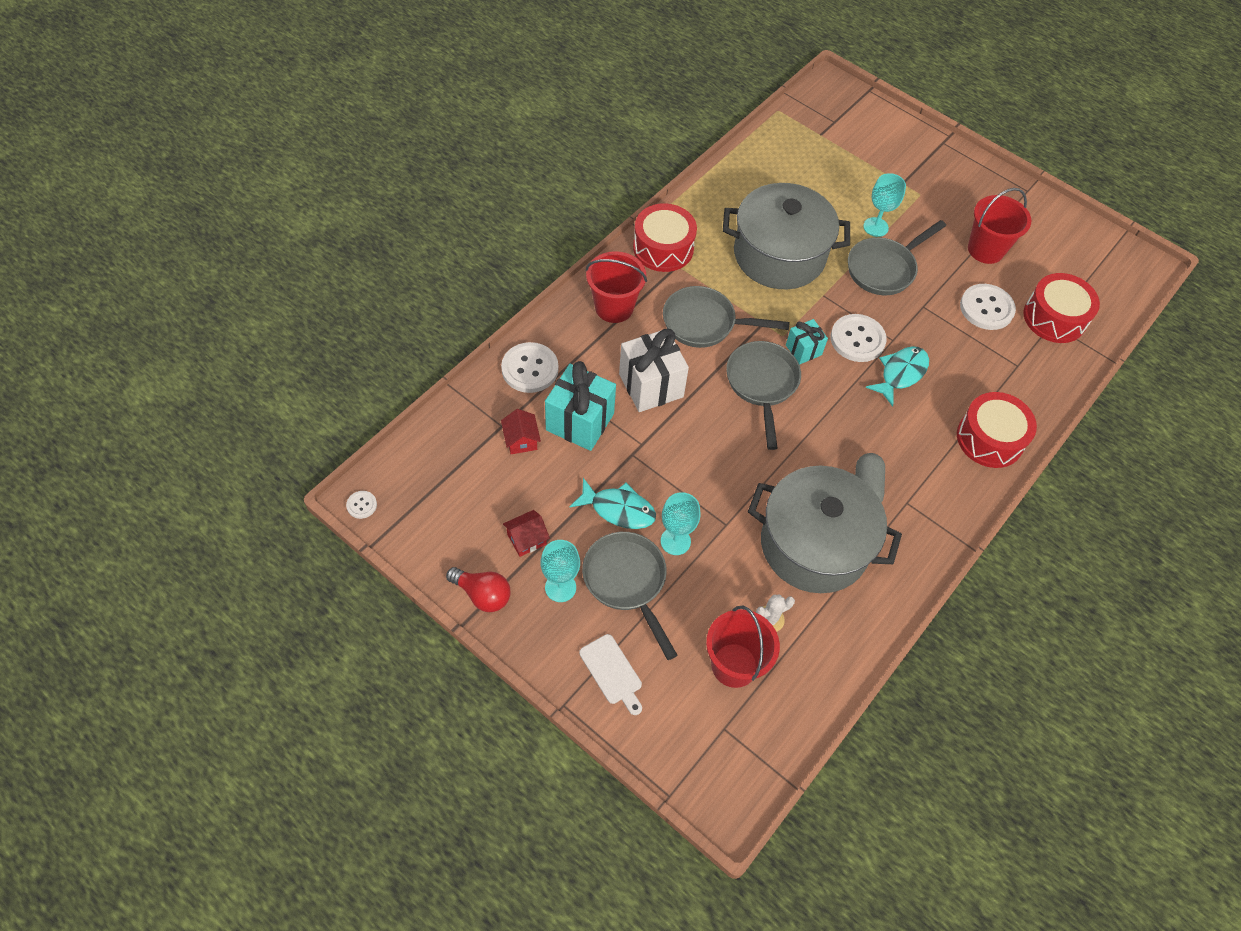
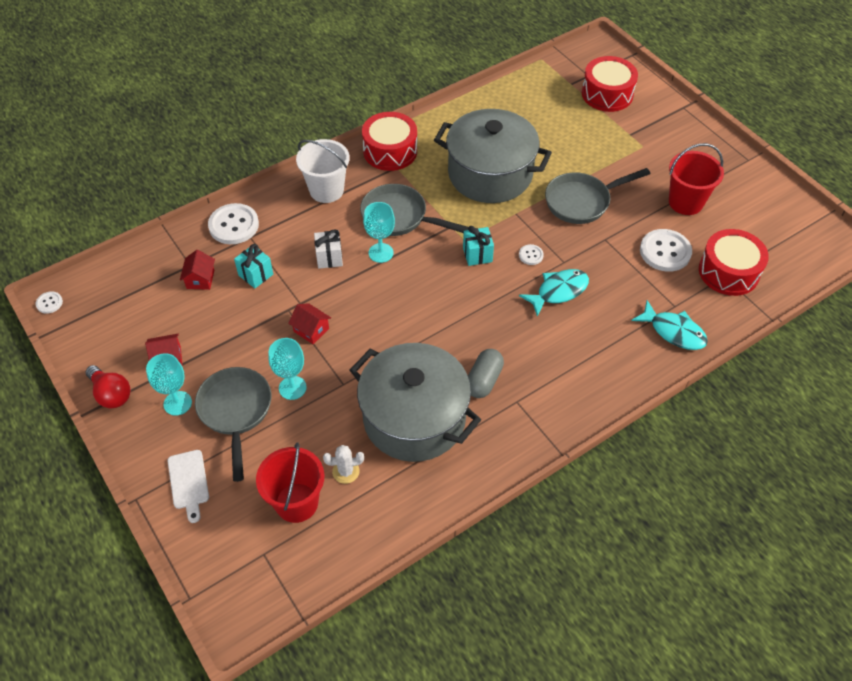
camera: 20 degrees right, 5 degrees down
turquoise gift [545,361,616,451] -> turquoise gift [234,244,273,288], size x0.56
turquoise fish [570,478,656,529] -> turquoise fish moved to [631,300,708,350]
red bucket [586,251,647,323] -> white bucket [296,139,350,203]
white gift [619,329,689,412] -> white gift [314,229,343,269], size x0.56
grey pan [726,341,801,450] -> none
white button [830,314,887,362] -> white button [519,244,544,265], size x0.48
turquoise goblet [863,173,906,237] -> turquoise goblet moved to [363,202,395,263]
red drum [957,392,1037,468] -> red drum moved to [582,56,638,112]
none -> red house [288,303,331,344]

